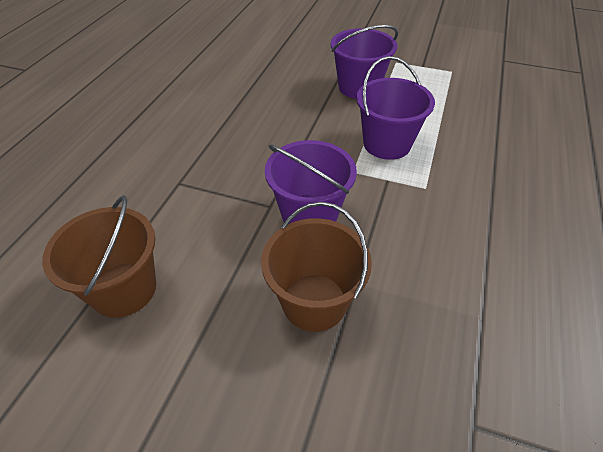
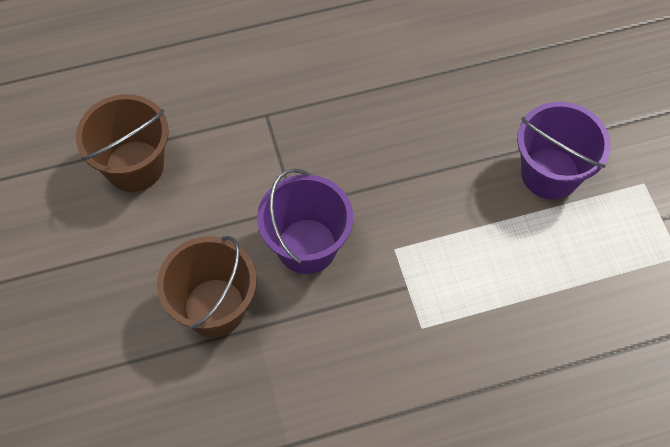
camera: 55 degrees right, 15 degrees up
purple bucket [356,56,435,160] -> none

